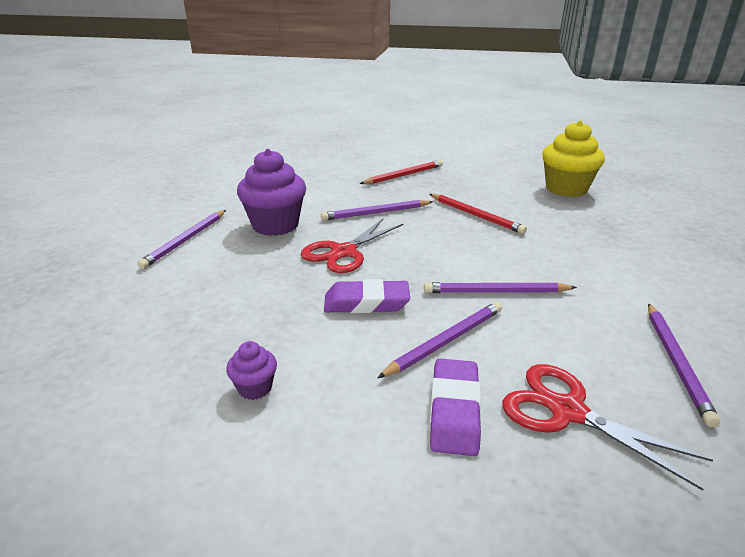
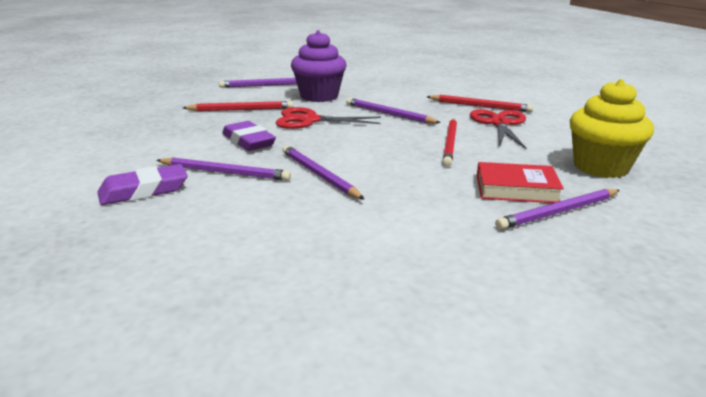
camera: 55 degrees right, 5 degrees down
purple cupcake [226,341,277,400] -> none
red scissors [502,364,713,491] -> red scissors moved to [470,109,527,149]
purple pencil [648,303,720,427] -> purple pencil moved to [495,189,620,230]
none -> red pencil [183,101,293,111]
none -> red book [477,162,564,203]

